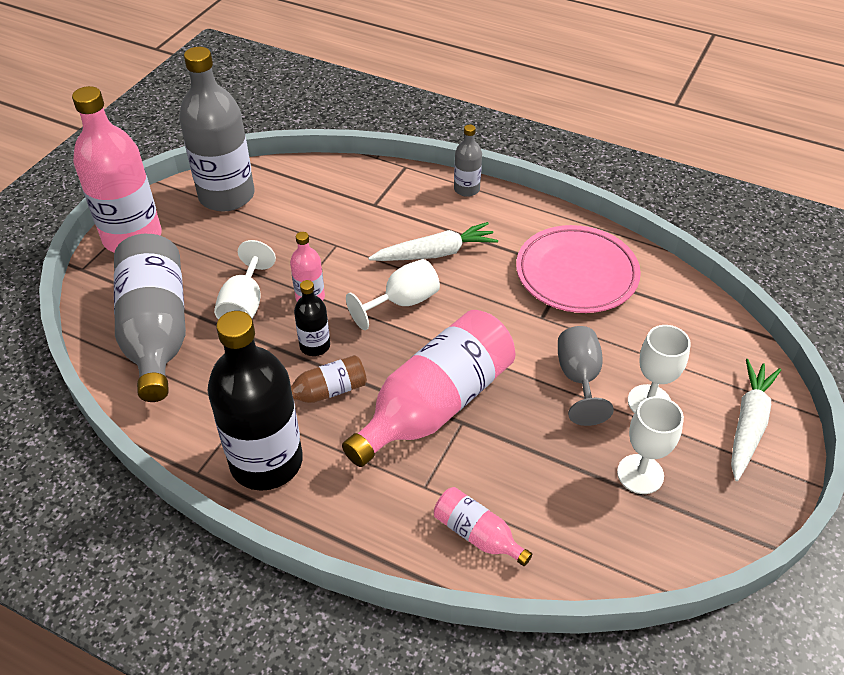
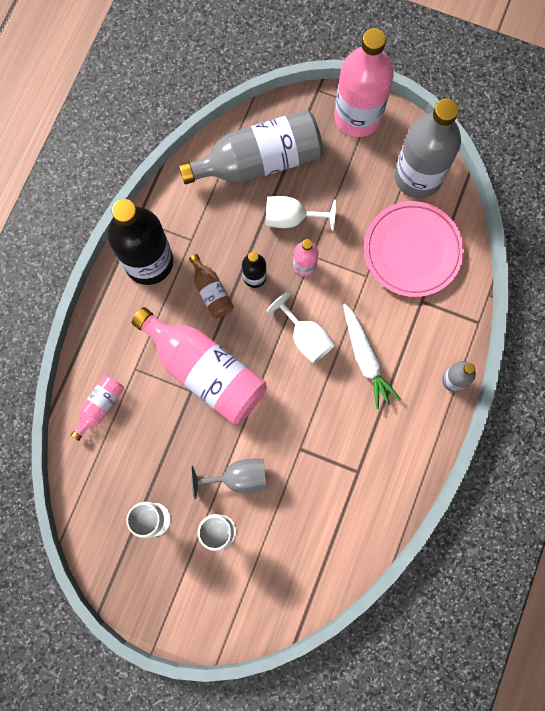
camera: 85 degrees right, 30 degrees up
pink plate [516,225,641,313] -> pink plate moved to [364,201,464,297]
white carrot [731,359,781,481] -> none

